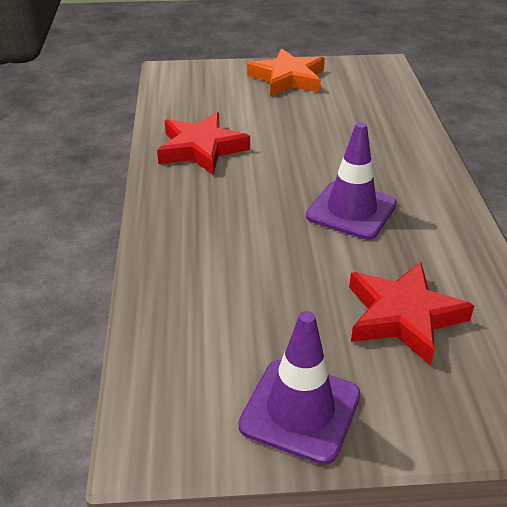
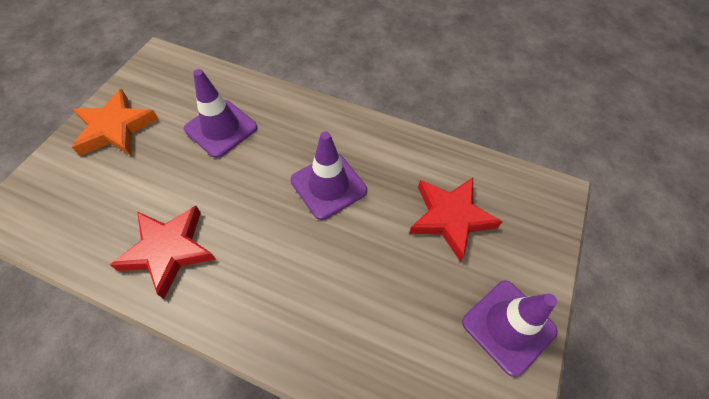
camera: 65 degrees left, 20 degrees up
none -> purple traffic cone [184,69,257,158]

